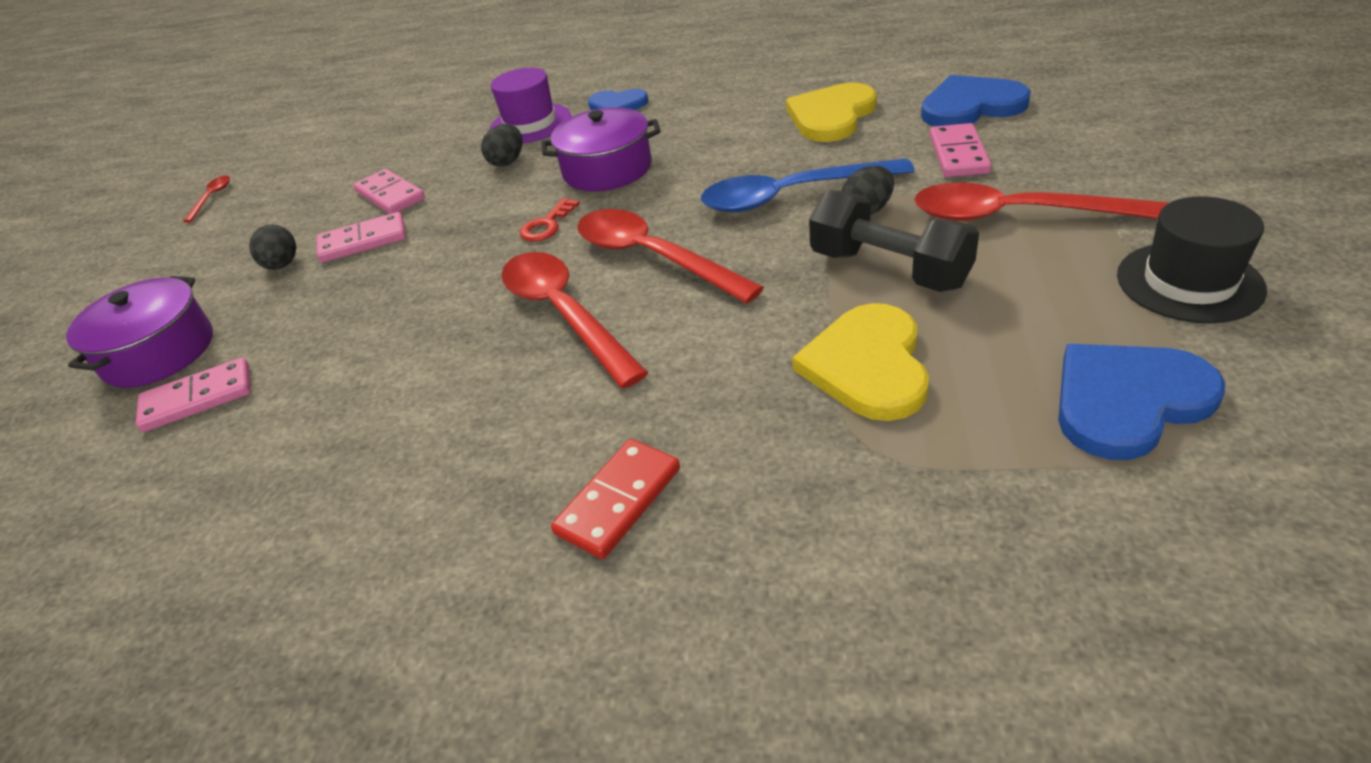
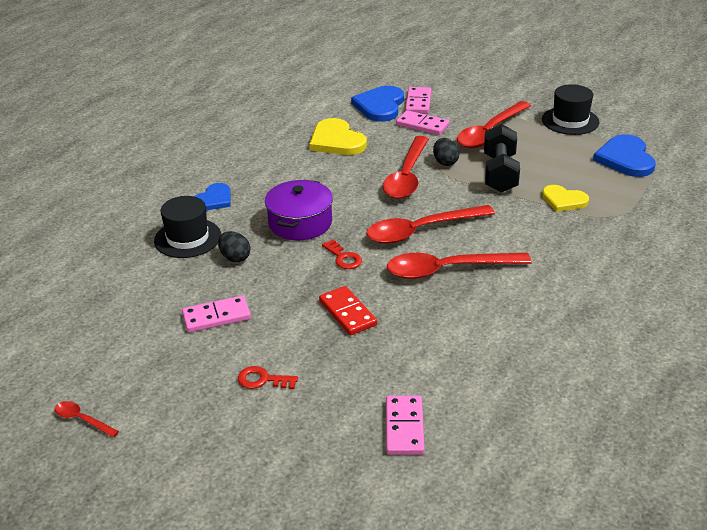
camera: 70 degrees left, 5 degrees down
purple pot [66,276,213,388] -> none
black egg [249,224,296,270] -> red key [238,366,298,389]
pink domino [317,212,406,262] -> pink domino moved to [405,87,431,114]
purple hat [489,68,571,143] -> black hat [154,196,221,258]
red domino [551,439,680,559] -> red domino moved to [319,286,377,335]
blue spoon [701,158,915,212] -> red spoon [382,136,429,199]
yellow heart [792,303,929,421] -> yellow heart [542,185,589,212], size x0.64
black dumbbell [809,190,979,292] -> black dumbbell turned 60 degrees counterclockwise [484,124,520,193]

